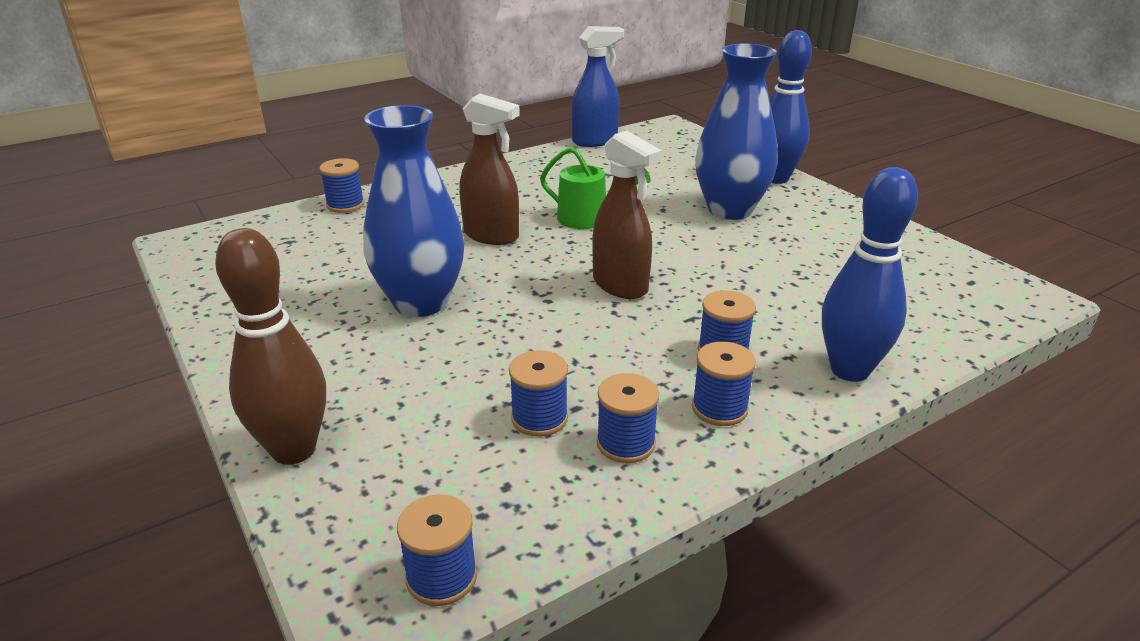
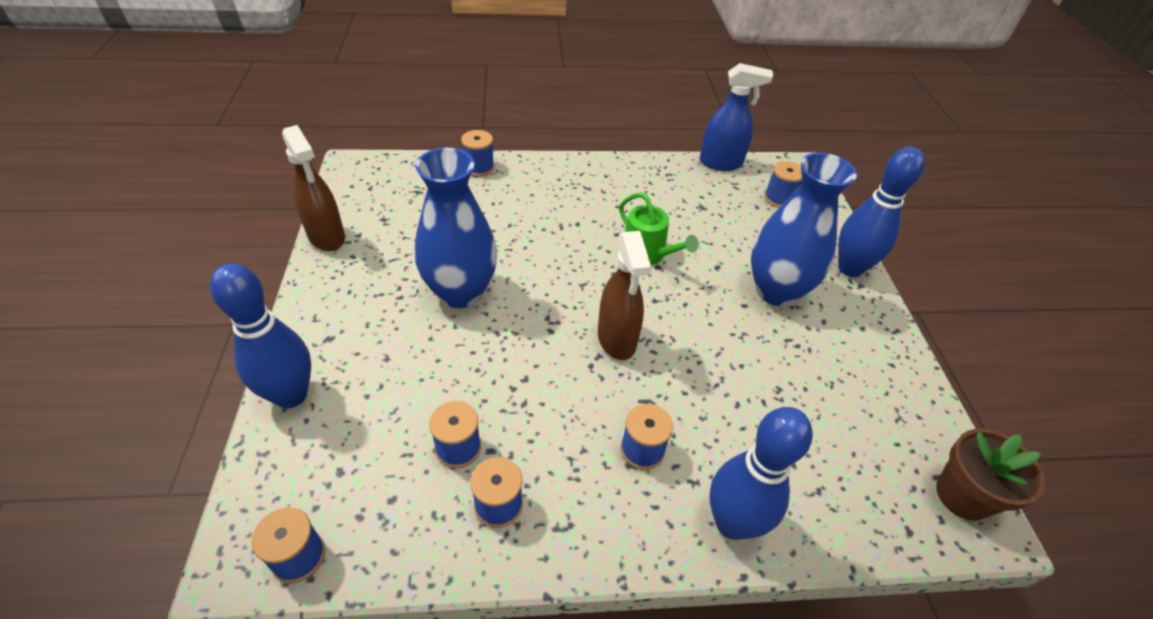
camera: 25 degrees right, 15 degrees up
brown bowling pin [215,228,326,465] -> blue bowling pin [210,263,311,408]
brown spray bottle [459,93,520,245] -> brown spray bottle moved to [282,125,345,251]
blue spool [692,342,756,426] -> blue spool moved to [764,161,802,208]
none -> brown flower pot [936,429,1045,521]

